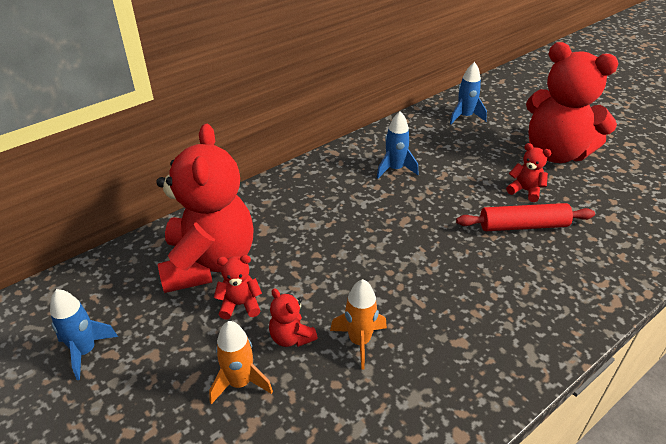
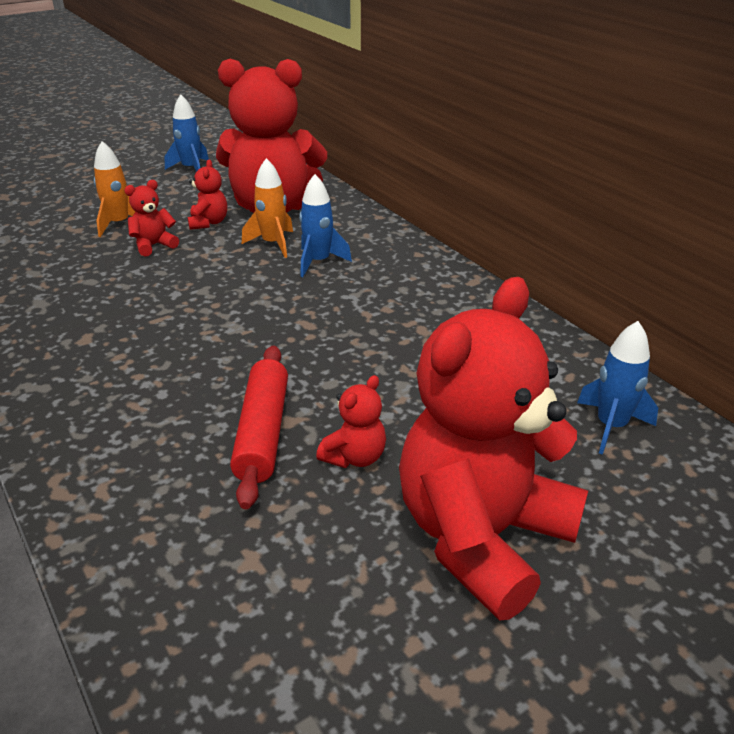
camera: 95 degrees right, 5 degrees down
orange rocket [330,279,387,370] -> orange rocket moved to [242,158,293,258]
blue rocket [377,111,418,179] -> blue rocket moved to [299,174,352,277]

